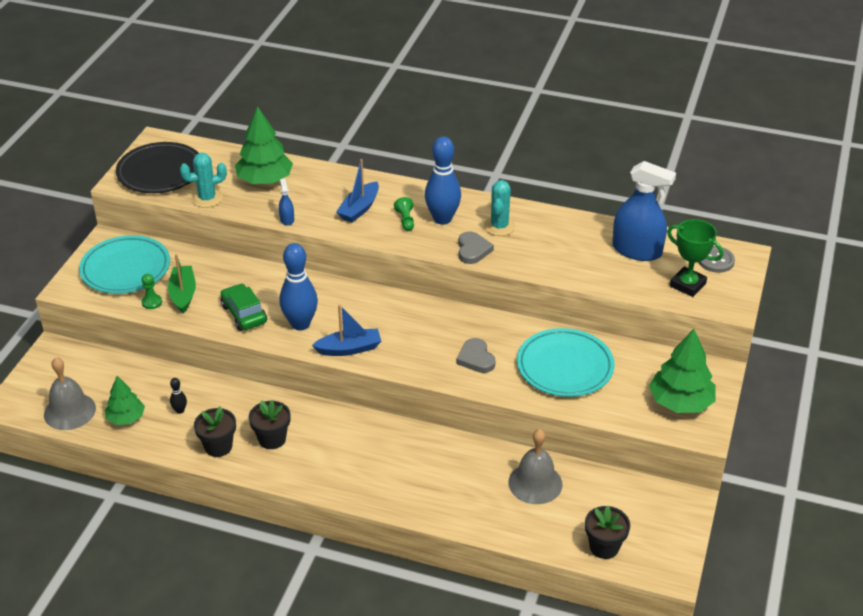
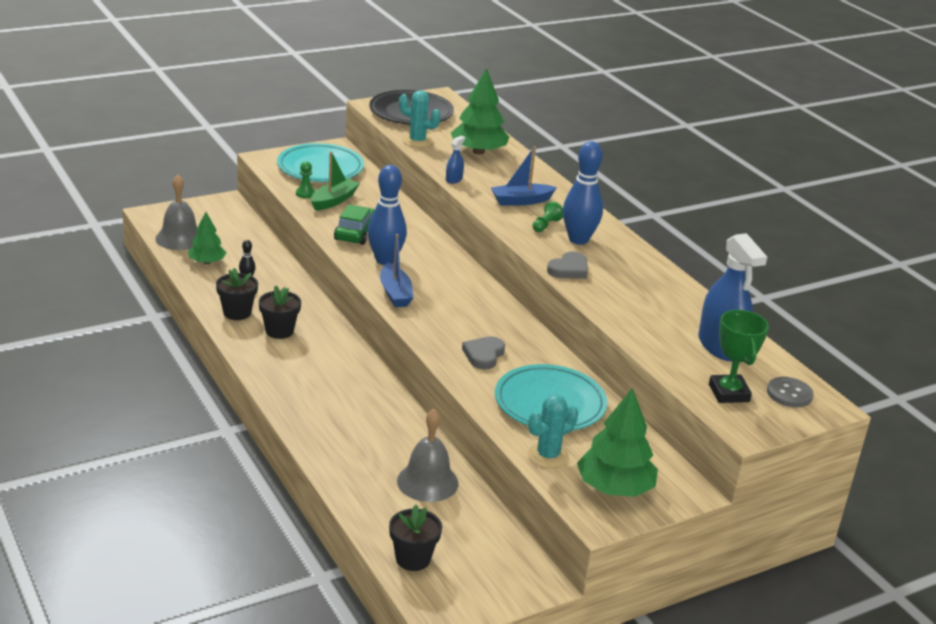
camera: 40 degrees right, 10 degrees down
blue boat [312,305,381,356] -> blue boat turned 45 degrees clockwise [380,234,413,307]
turquoise cactus [484,180,515,236] -> turquoise cactus moved to [528,395,578,468]

